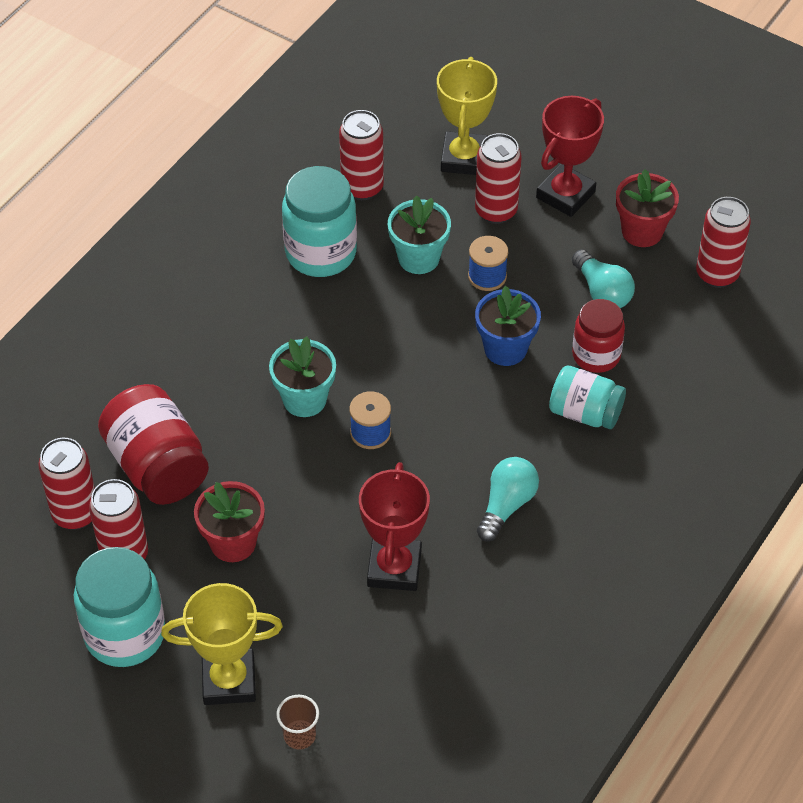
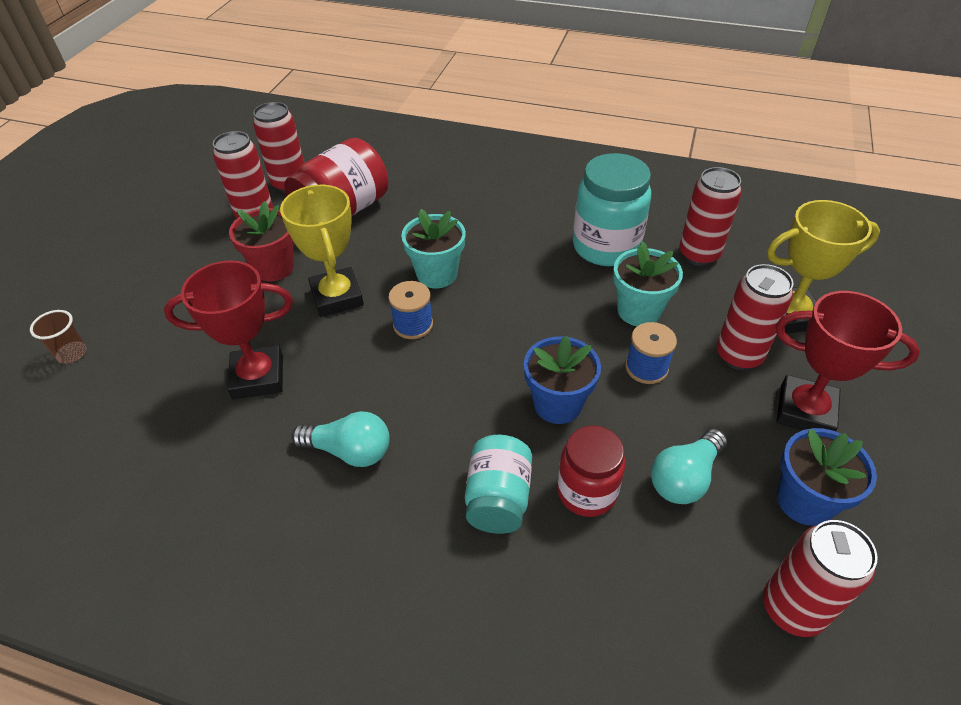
camera: 75 degrees right, 5 degrees down
turquoise jar [74,547,165,667] -> none
yellow trophy [161,583,283,705] -> yellow trophy moved to [280,185,364,317]
red flower pot [616,169,679,247] -> blue flower pot [777,428,877,526]

